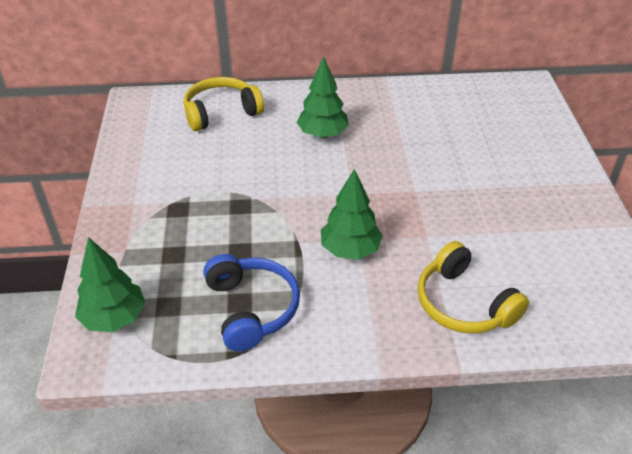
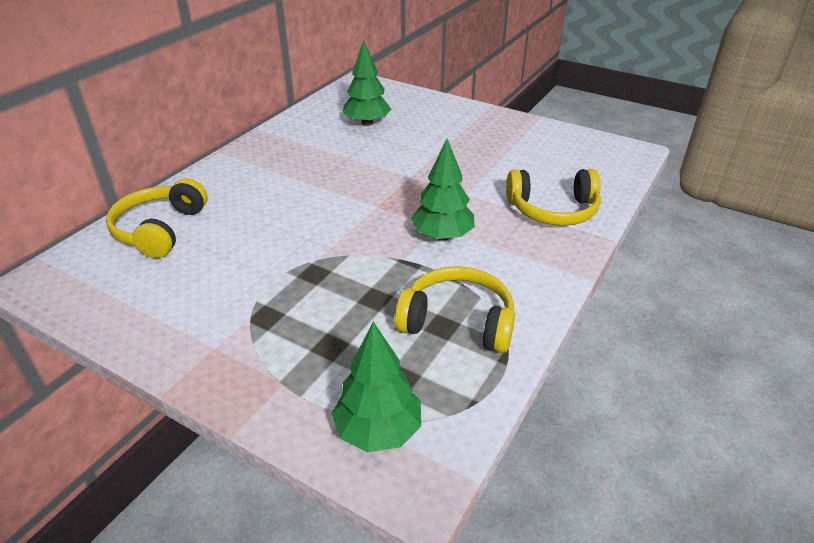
camera: 55 degrees left, 5 degrees down
blue headphones [203,254,300,351] -> yellow headphones [395,266,515,353]
green tree [296,56,349,138] -> green tree moved to [343,40,392,126]

